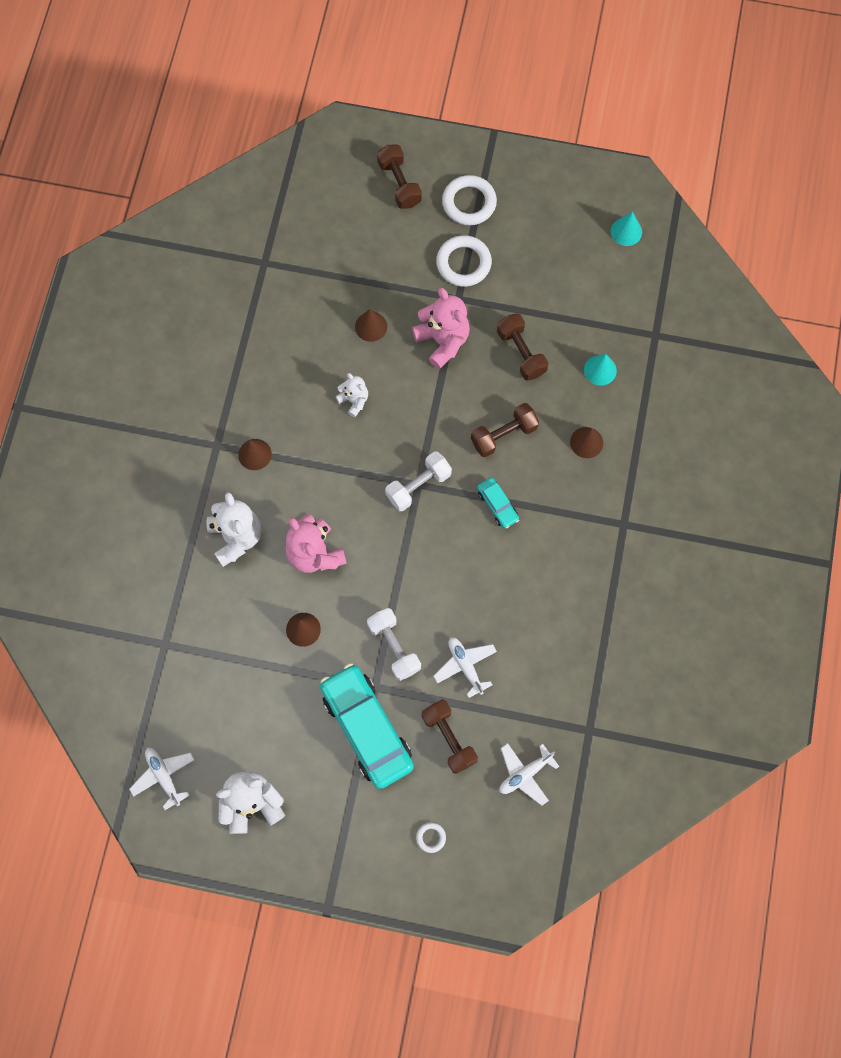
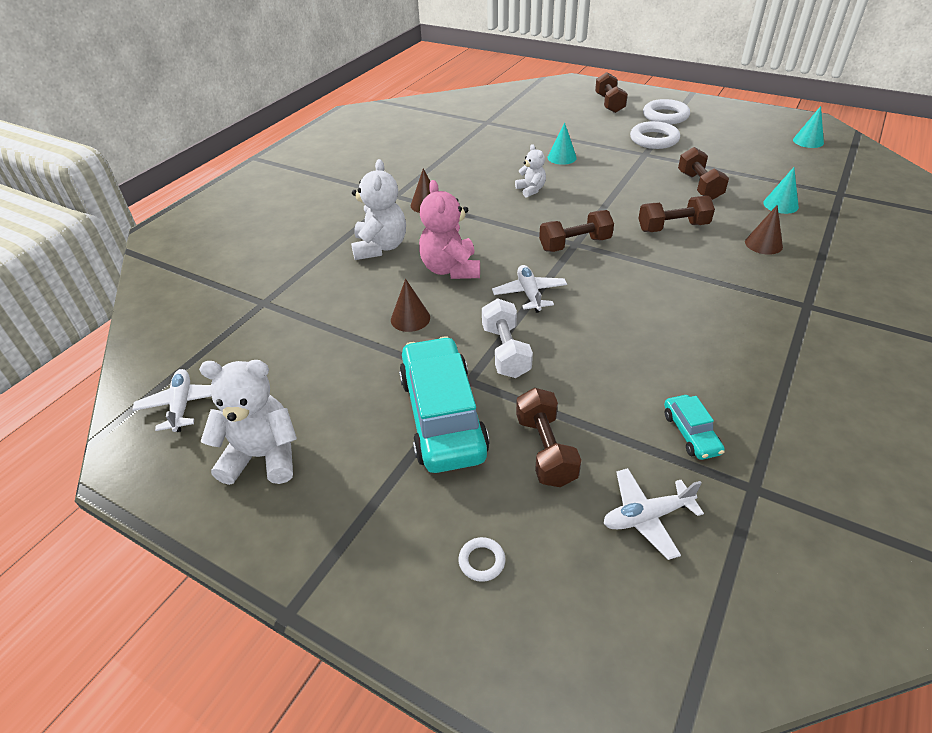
camera: 20 degrees right, 30 degrees down
brown cone [355,309,387,342] -> turquoise cone [548,123,577,165]
white dumbbell [385,451,452,511] -> brown dumbbell [539,210,614,252]
pink teddy bear [412,288,470,369] -> none
white plane [434,637,497,698] -> white plane moved to [492,265,567,313]
turquoise car [477,478,519,529] -> turquoise car moved to [664,395,725,460]

